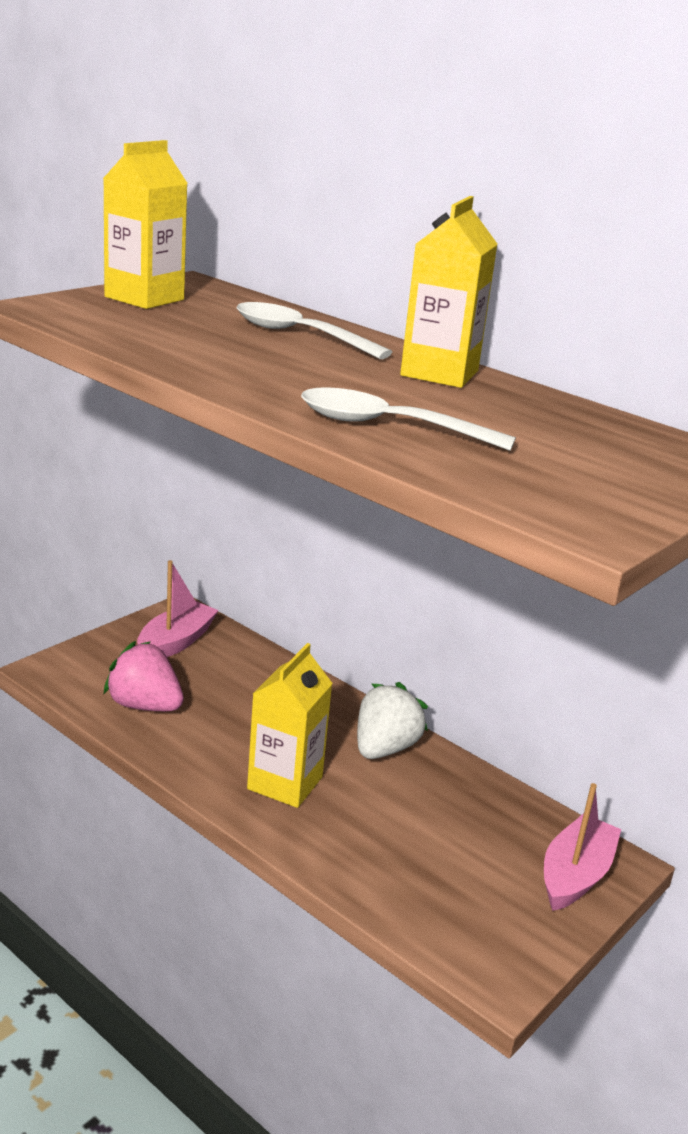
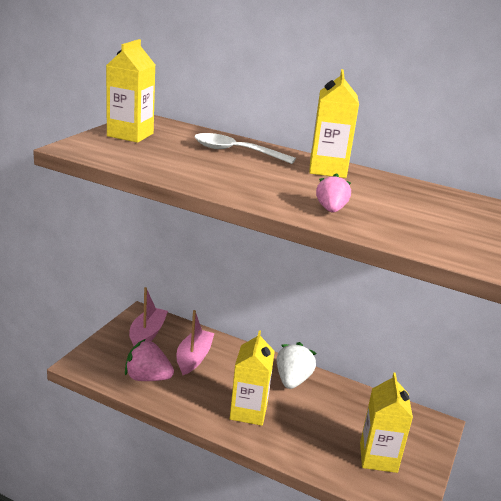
camera: 15 degrees left, 0 degrees up
white spoon [301,387,516,451] -> pink strawberry [316,173,351,212]
pink boat [544,783,621,911] -> pink boat moved to [177,310,214,375]
none -> yellow carton [360,373,413,473]

